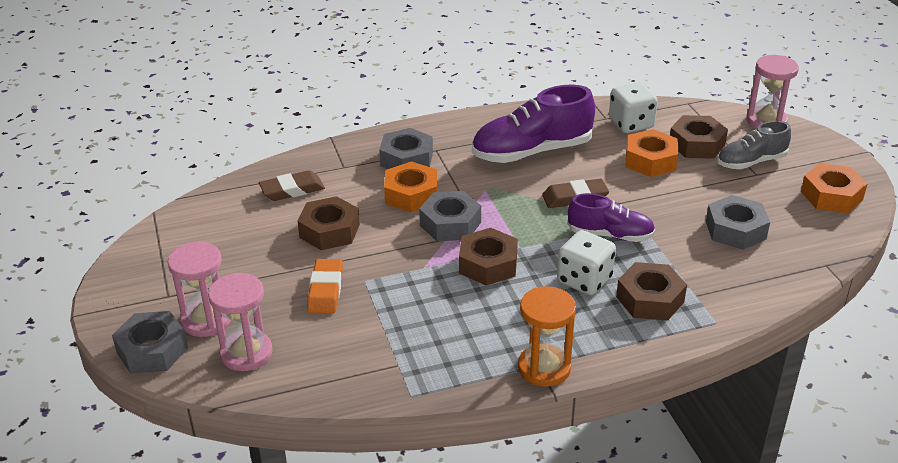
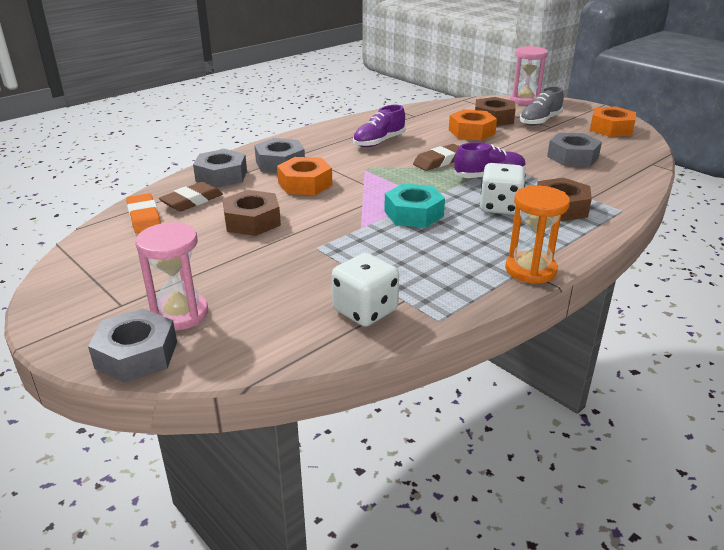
camera: 25 degrees left, 5 degrees down
pink hourglass [208,273,273,371] -> none
orange eraser [307,259,343,314] -> orange eraser moved to [126,193,161,234]
grey nut [419,191,481,241] -> grey nut moved to [193,149,247,188]
brown nut [459,228,518,285] -> turquoise nut [384,183,445,228]
purple shoe [472,85,595,163] -> purple shoe [353,105,406,147], size x0.61
white dice [609,83,658,133] -> white dice moved to [332,253,399,327]

